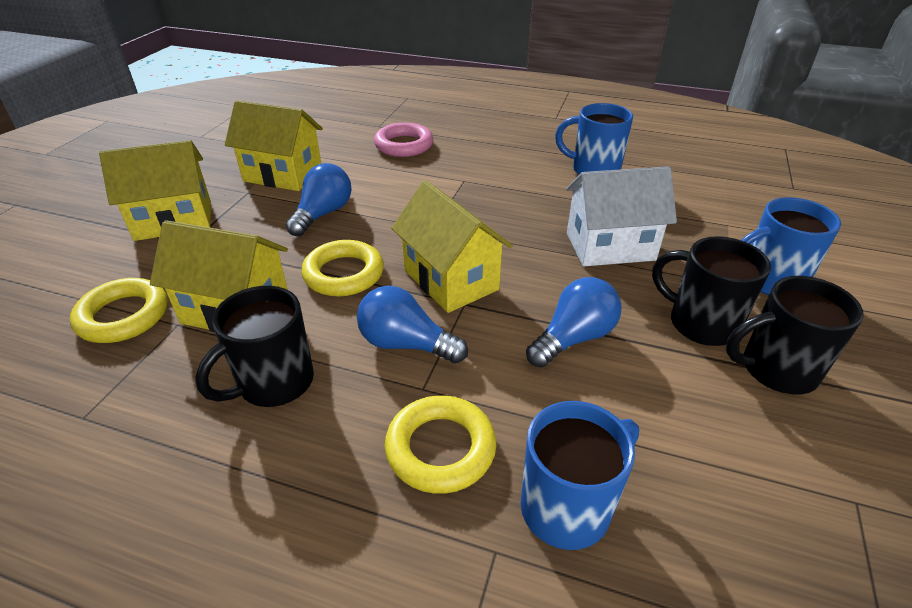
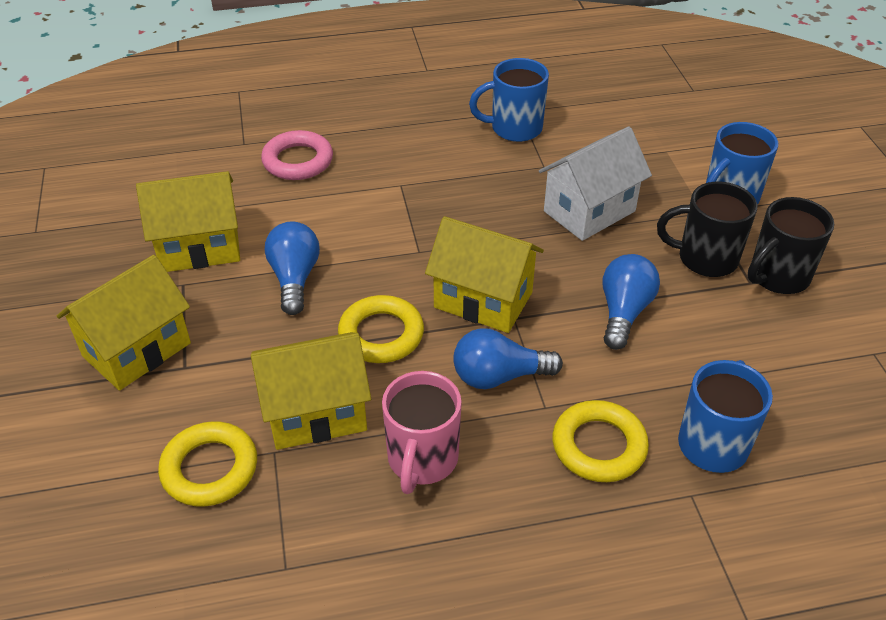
camera: 30 degrees left, 5 degrees up
black mug [195,286,314,407] -> pink mug [382,371,462,494]

